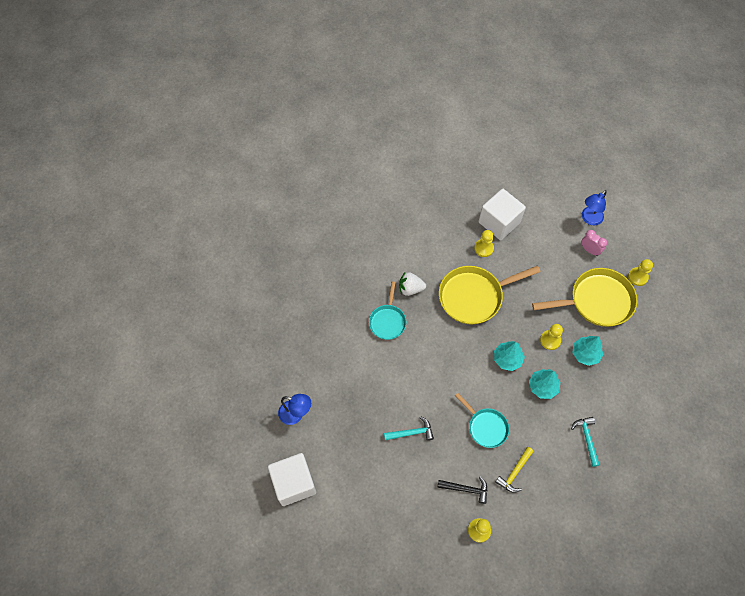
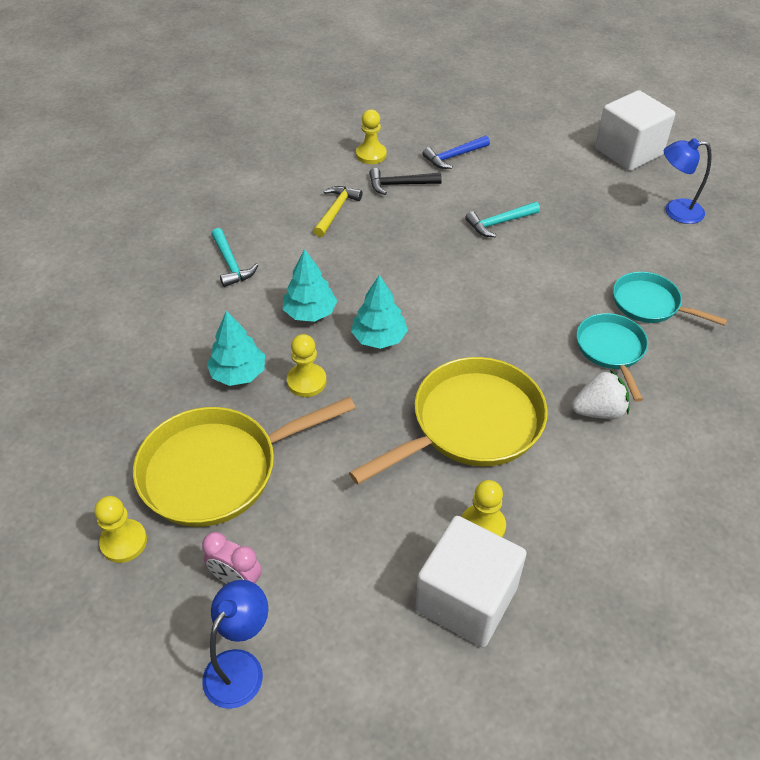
camera: 165 degrees right, 15 degrees down
turquoise pan [455,393,509,448] -> turquoise pan moved to [613,272,727,326]
none -> blue hammer [422,135,490,169]

